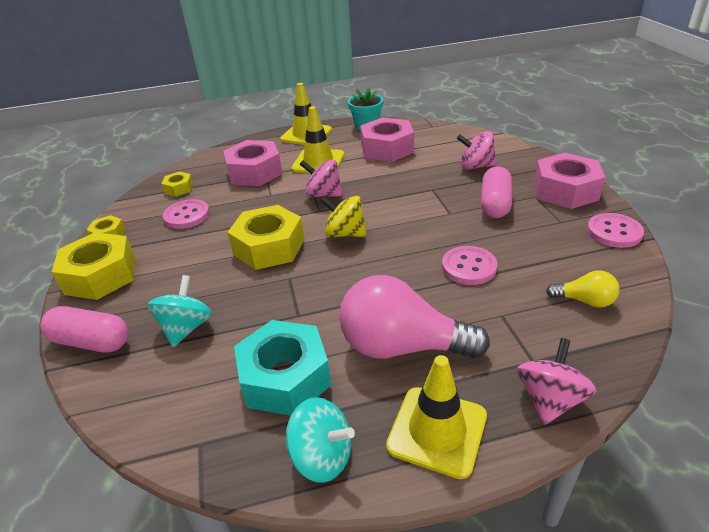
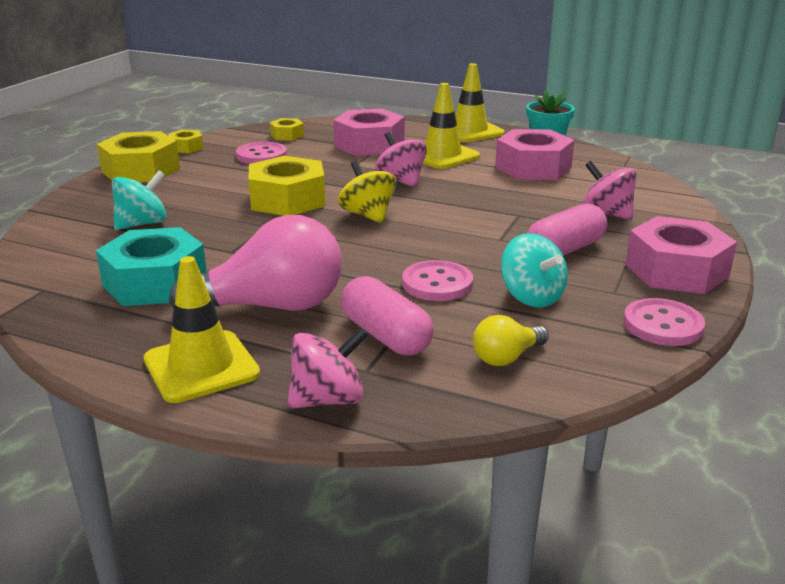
camera: 35 degrees right, 10 degrees down
pink capsule [40,306,129,352] -> pink capsule moved to [341,276,434,356]
turquoise spinning top [286,397,355,483] -> turquoise spinning top moved to [501,233,568,308]
pink light bulb [339,275,490,359] -> pink light bulb turned 120 degrees clockwise [169,215,342,311]
yellow light bulb [546,270,619,308] -> yellow light bulb turned 90 degrees clockwise [473,315,549,366]

